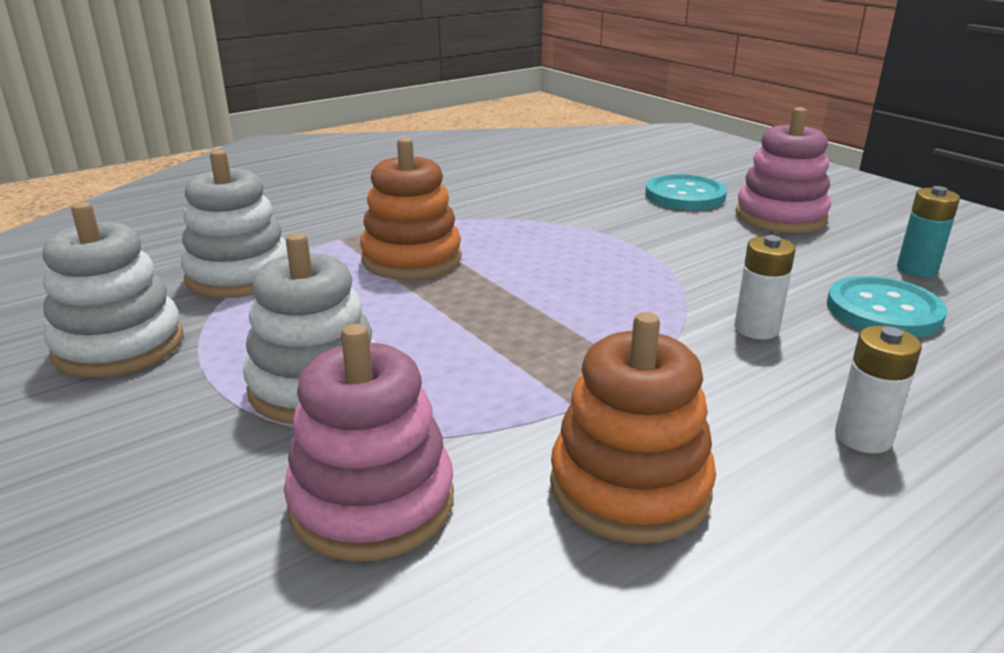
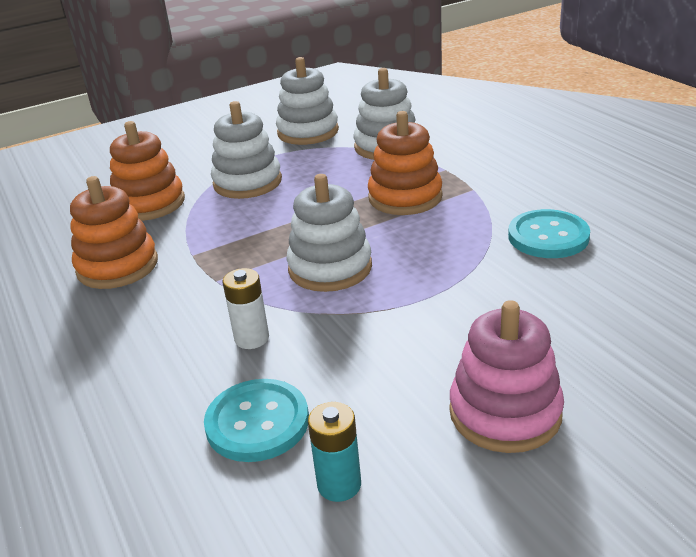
camera: 100 degrees right, 5 degrees up
pink stacking toy [284,324,454,562] -> orange stacking toy [110,121,185,221]
turquoise button [645,174,727,210] -> turquoise button moved to [508,209,590,258]
white battery [835,326,922,454] -> none
none -> white stacking toy [286,174,372,292]

